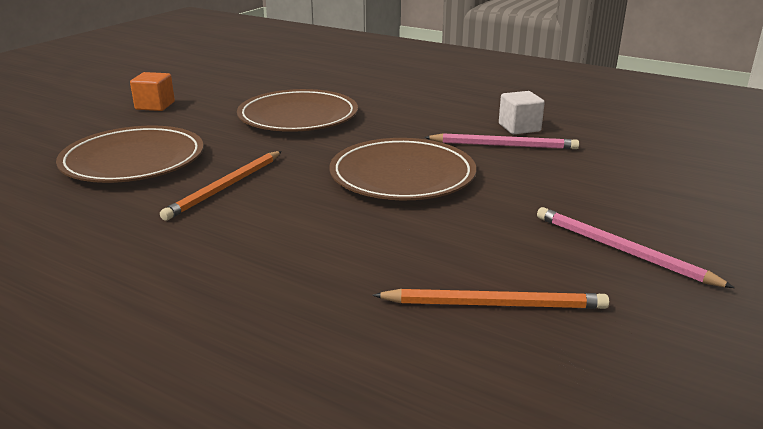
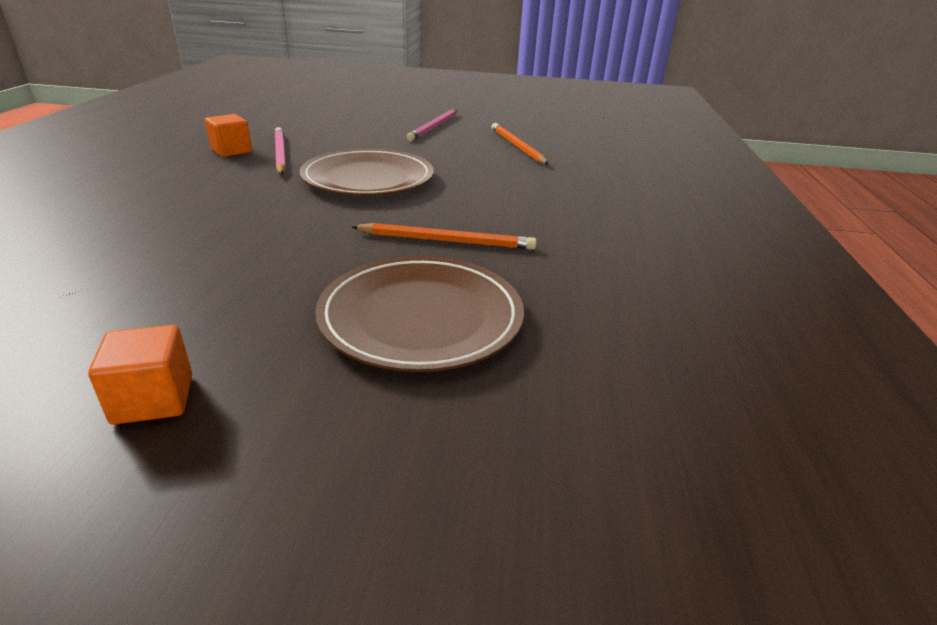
camera: 115 degrees left, 5 degrees up
brown plate [237,89,358,132] -> none
white cube [499,91,545,134] -> orange cube [205,114,252,157]

